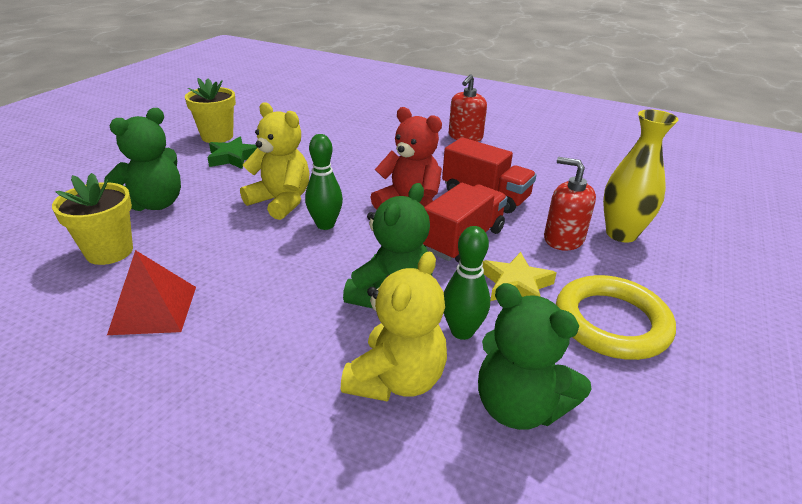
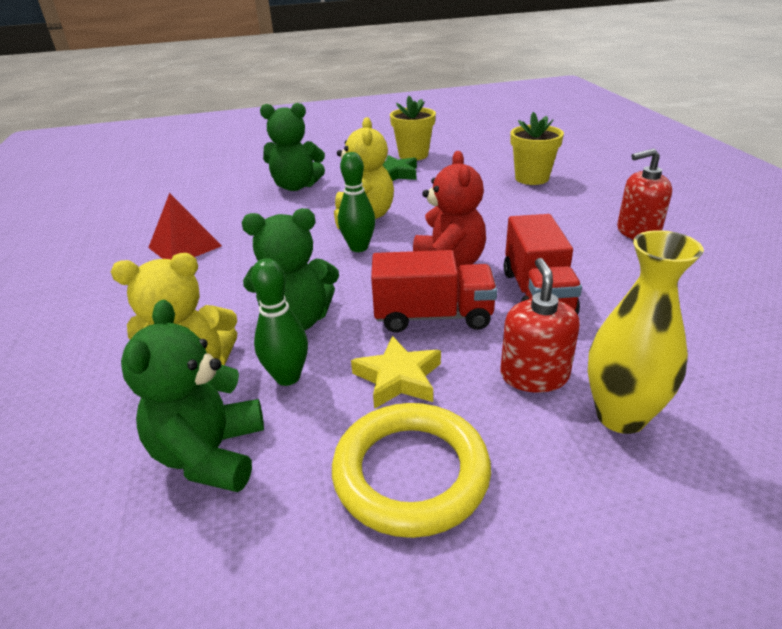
camera: 55 degrees right, 0 degrees up
yellow flower pot [52,173,133,265] -> yellow flower pot moved to [511,112,564,185]

